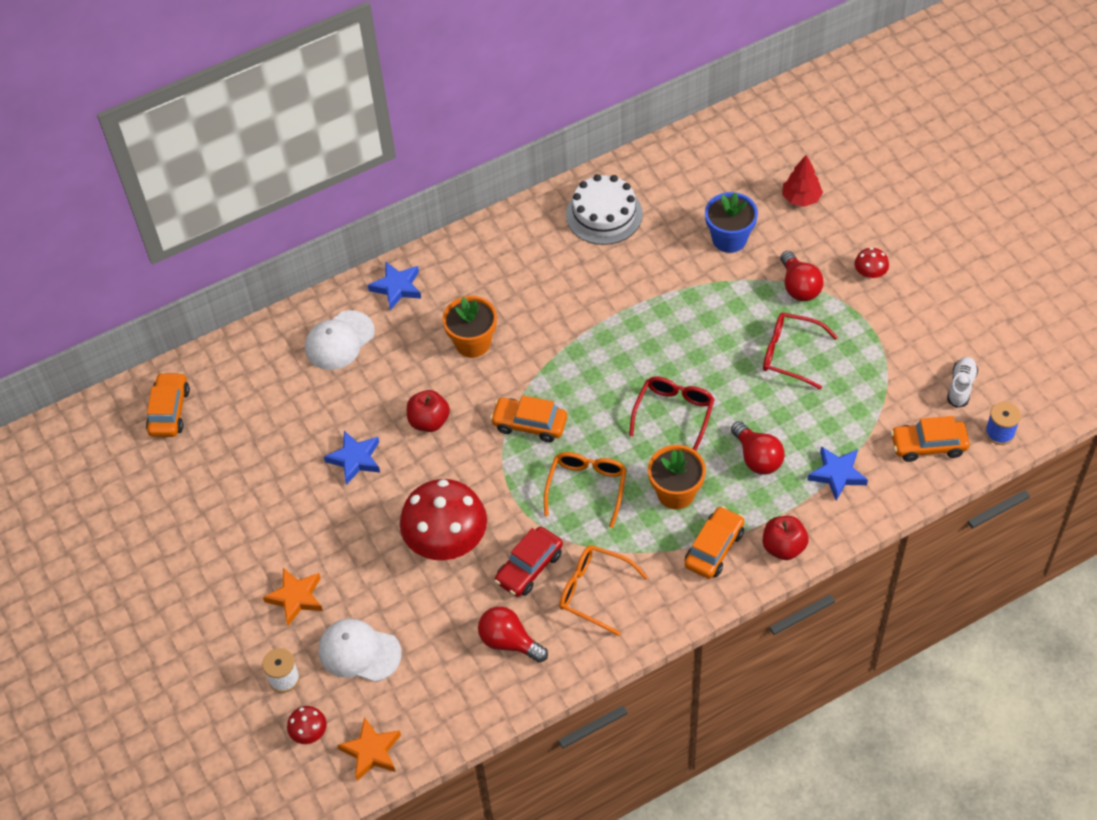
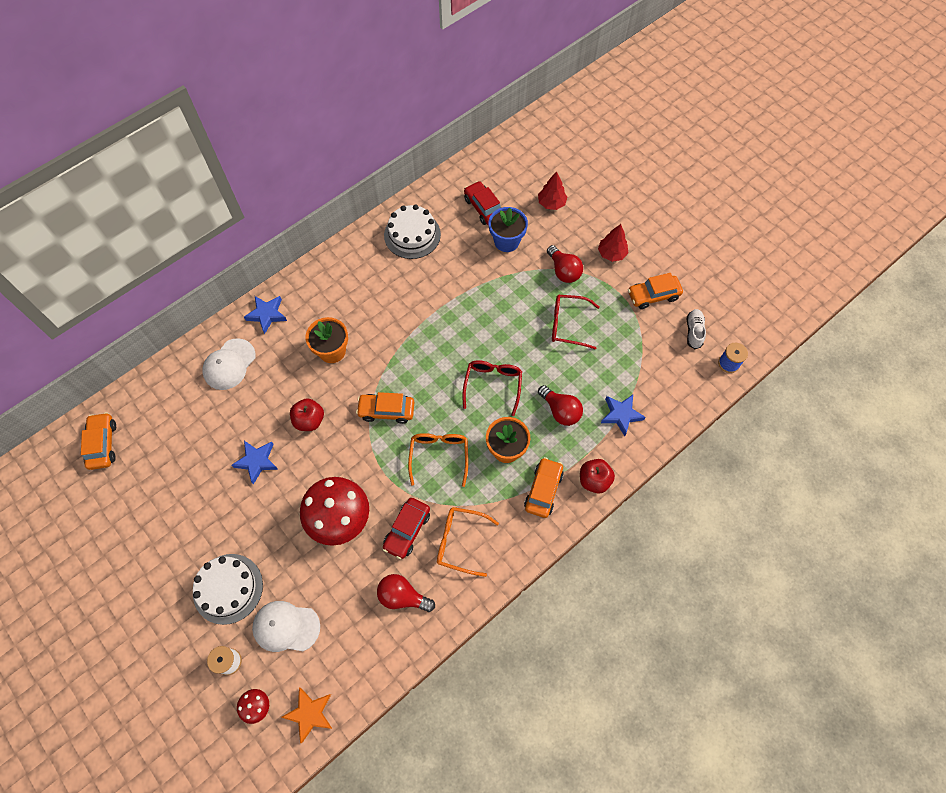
camera: 15 degrees left, 10 degrees up
orange star [263,568,323,626] -> white cake [193,554,263,625]
red mushroom [855,247,889,279] -> red tree [598,224,628,262]
orange car [891,416,970,462] -> orange car moved to [628,273,683,309]
none -> red car [464,181,502,225]

